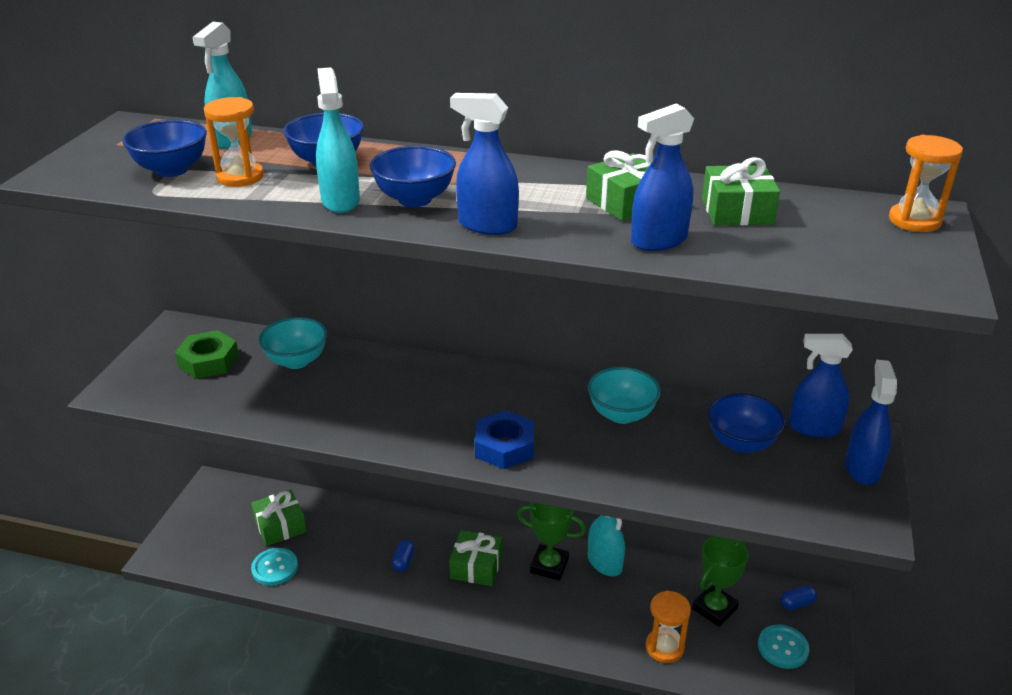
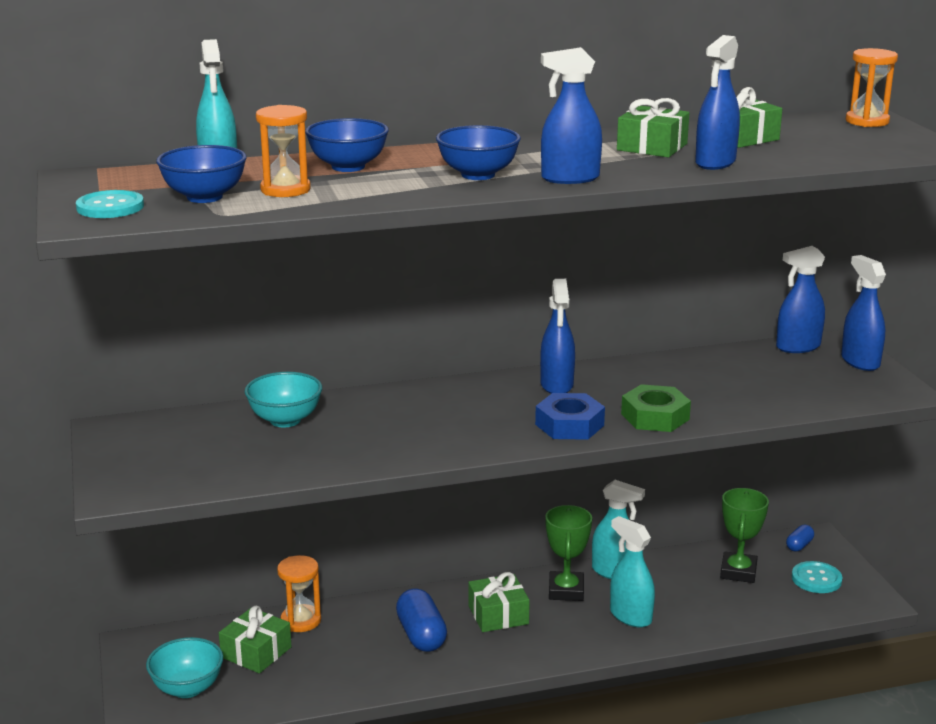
camera: 30 degrees left, 10 degrees down
green nut [175,330,239,379] -> green nut moved to [621,384,691,432]
turquoise button [251,548,298,586] -> turquoise button moved to [76,190,144,218]
turquoise spray bottle [316,67,360,213] -> turquoise spray bottle moved to [610,516,655,627]
blue capsule [391,540,415,572] -> blue capsule [396,588,447,652], size x1.90
green trophy [517,503,586,581] -> green trophy turned 75 degrees counterclockwise [545,505,592,601]
turquoise bowl [588,367,661,424] -> turquoise bowl moved to [146,637,223,698]
orange hourglass [646,591,691,663] -> orange hourglass moved to [277,555,321,632]
blue bowl [708,393,785,453] -> none
none -> blue spray bottle [540,279,575,394]

